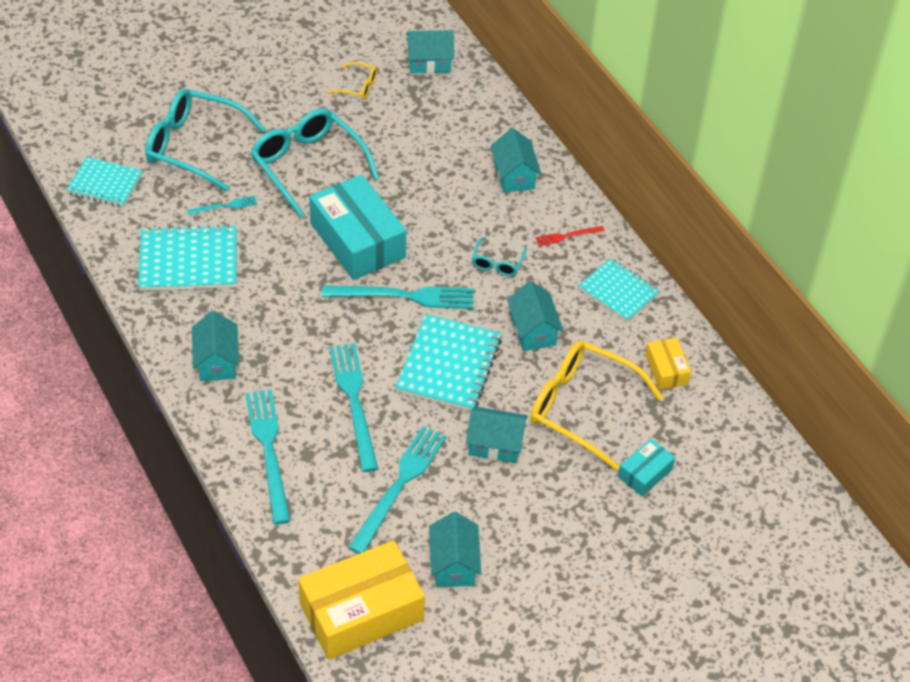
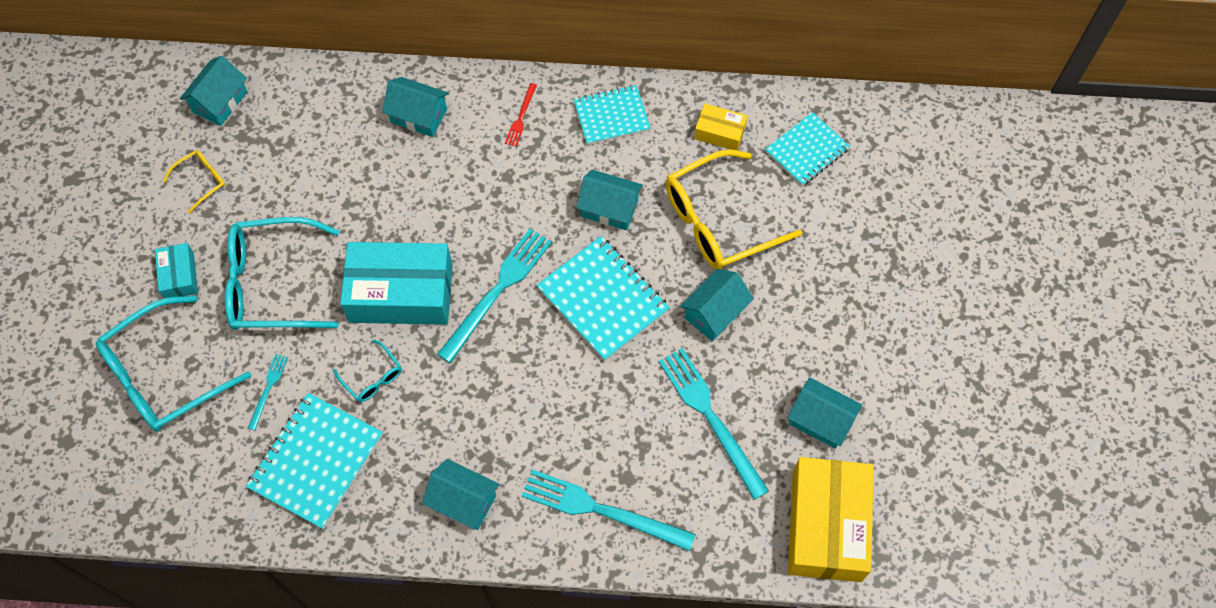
camera: 55 degrees left, 15 degrees up
turquoise notebook [66,157,143,207] -> turquoise notebook moved to [765,112,850,186]
turquoise fork [329,343,378,472] -> none
turquoise glasses [472,237,527,276] -> turquoise glasses moved to [333,339,402,402]
turquoise box [618,439,675,496] -> turquoise box moved to [155,243,198,298]

